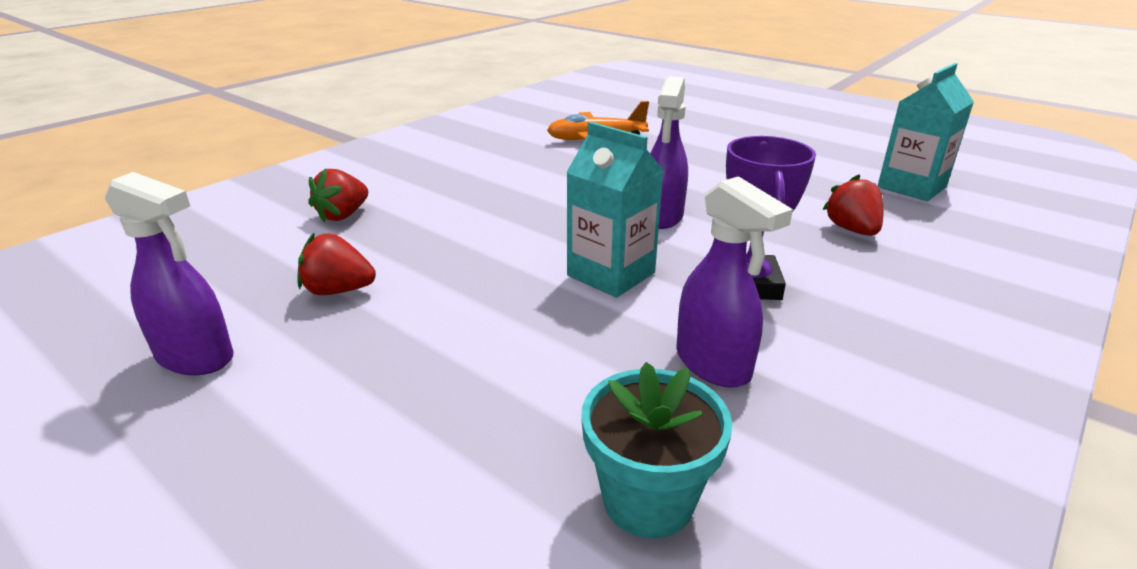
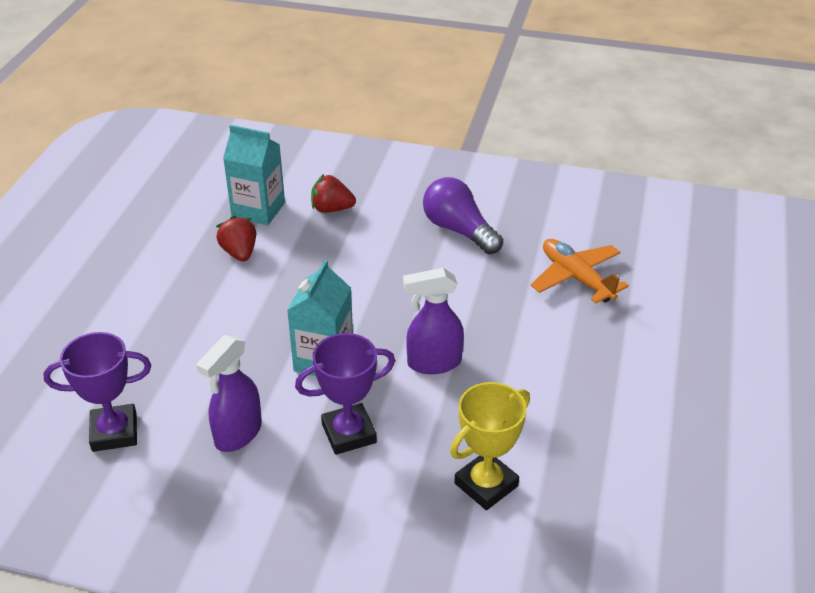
camera: 65 degrees right, 10 degrees up
purple spray bottle [105,172,234,375] -> none
turquoise flower pot [581,362,732,538] -> purple trophy [43,332,151,452]
red strawberry [822,175,883,236] -> yellow trophy [450,382,530,510]
turquoise carton [878,63,974,201] -> turquoise carton moved to [223,125,285,225]
none -> purple light bulb [423,177,503,254]

